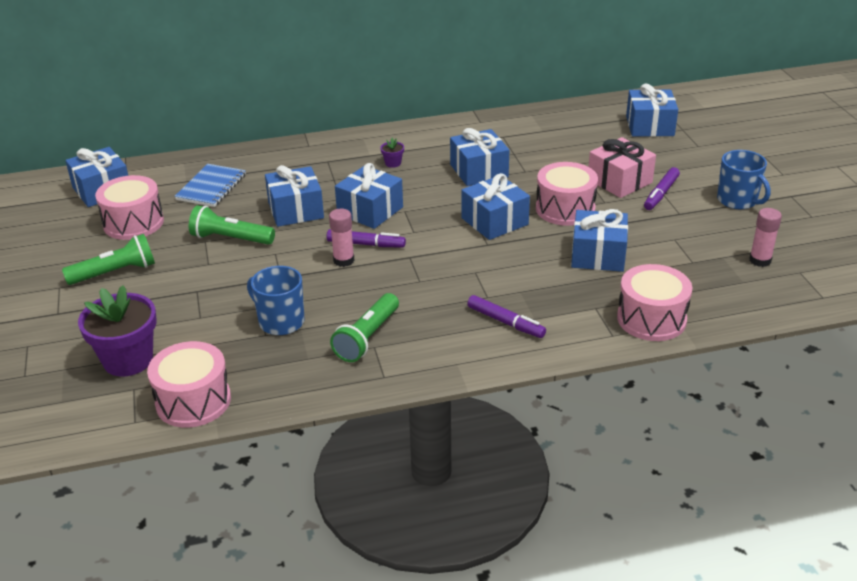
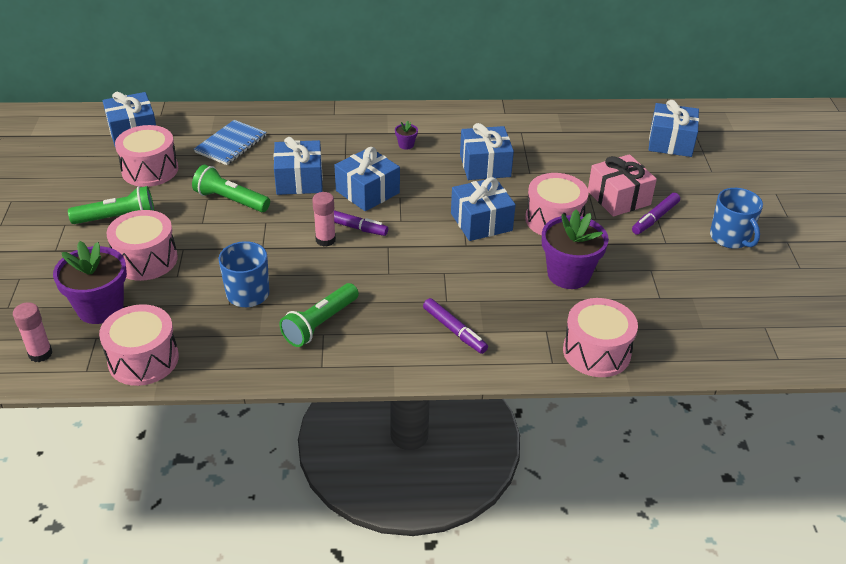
camera: 10 degrees right, 5 degrees up
blue gift [571,209,628,272] -> purple flower pot [542,209,609,289]
pink glue stick [749,208,782,267] -> pink glue stick moved to [13,302,53,362]
none -> pink drum [106,210,178,281]

